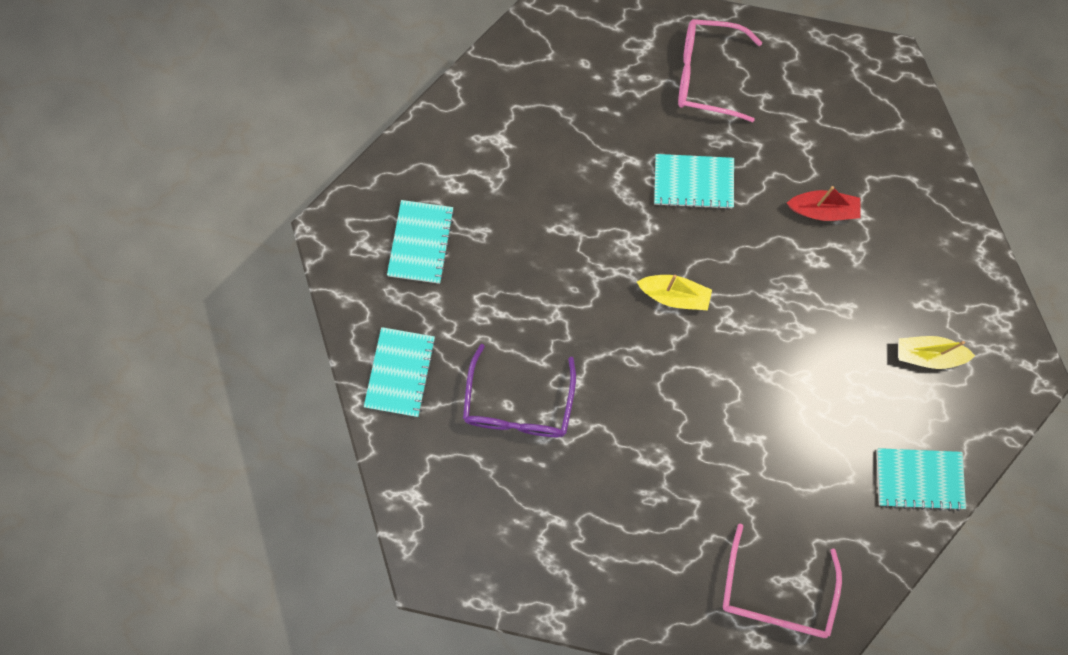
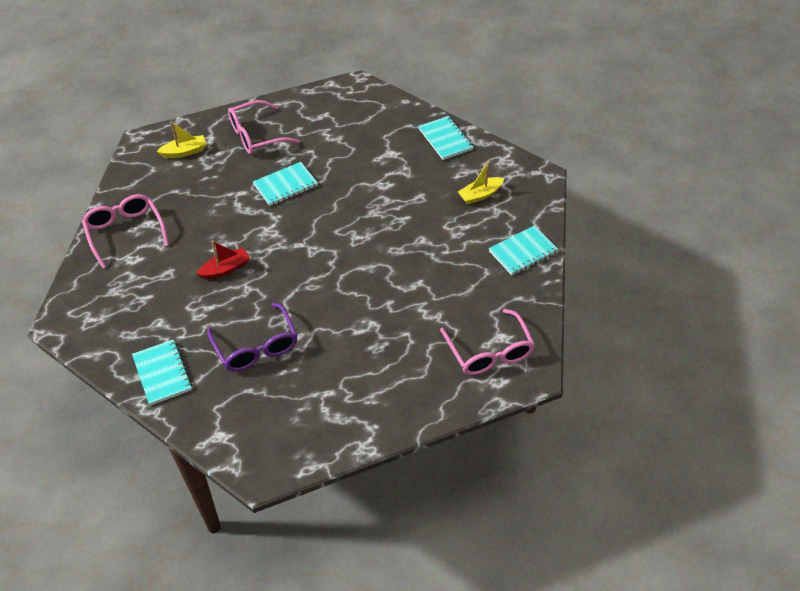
camera: 35 degrees left, 25 degrees down
turquoise notebook [387,200,455,284] -> turquoise notebook moved to [418,116,473,160]
yellow boat [637,275,712,310] -> yellow boat moved to [157,121,206,158]
red boat [787,186,860,221] -> red boat moved to [196,241,250,279]
none -> pink glasses [82,194,169,268]

